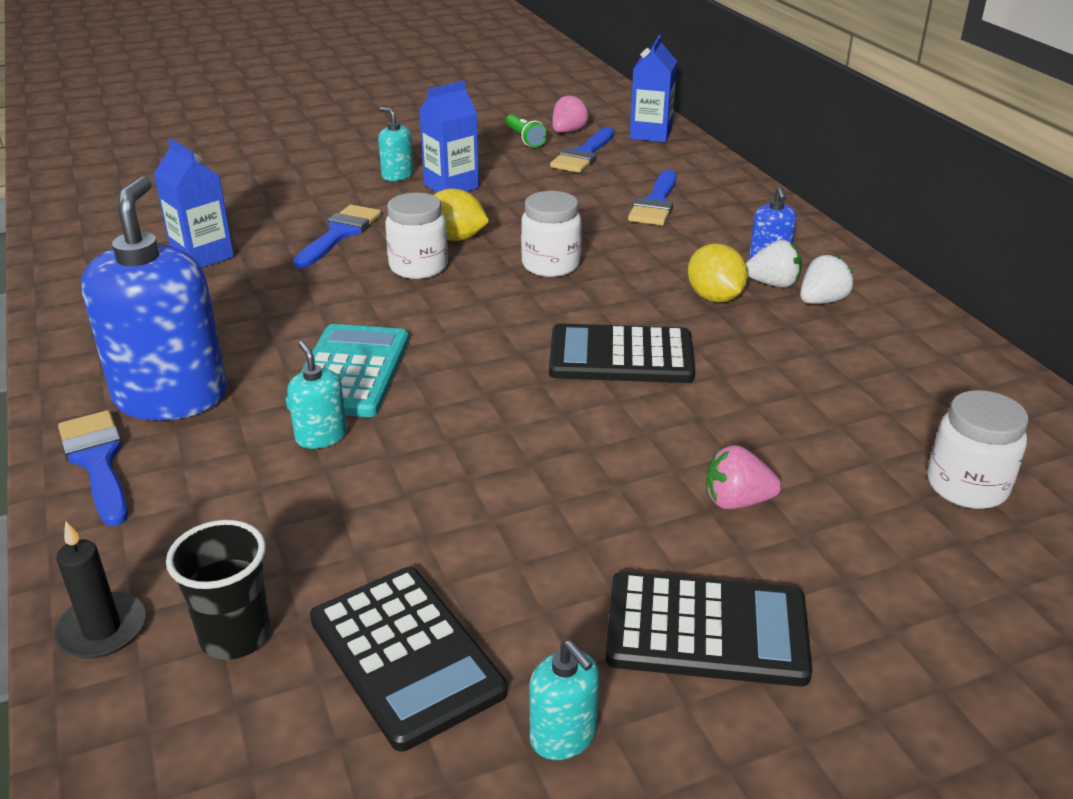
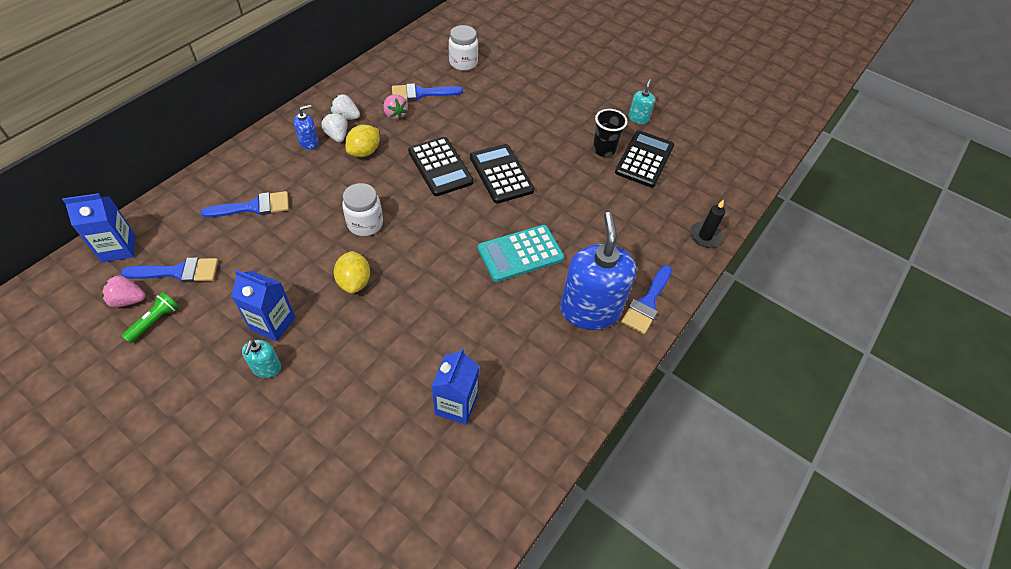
camera: 125 degrees left, 20 degrees up
blue soap dispenser [81,176,227,421] -> blue soap dispenser turned 120 degrees clockwise [560,212,636,330]
black cup [166,520,270,660] -> black cup moved to [593,109,628,157]
turquoise soap dispenser [287,341,347,449] -> none
blue brush [293,205,381,269] -> blue brush moved to [392,83,463,101]
white jar [385,193,448,279] -> none
black calculator [605,571,812,687] -> black calculator moved to [470,144,535,204]
pink strawberry [706,445,782,509] -> pink strawberry moved to [383,94,408,120]

